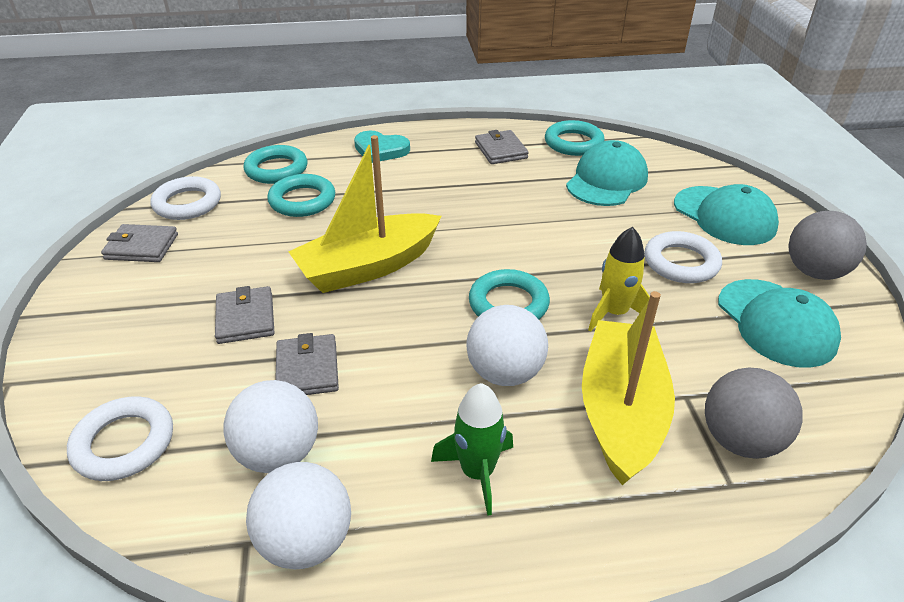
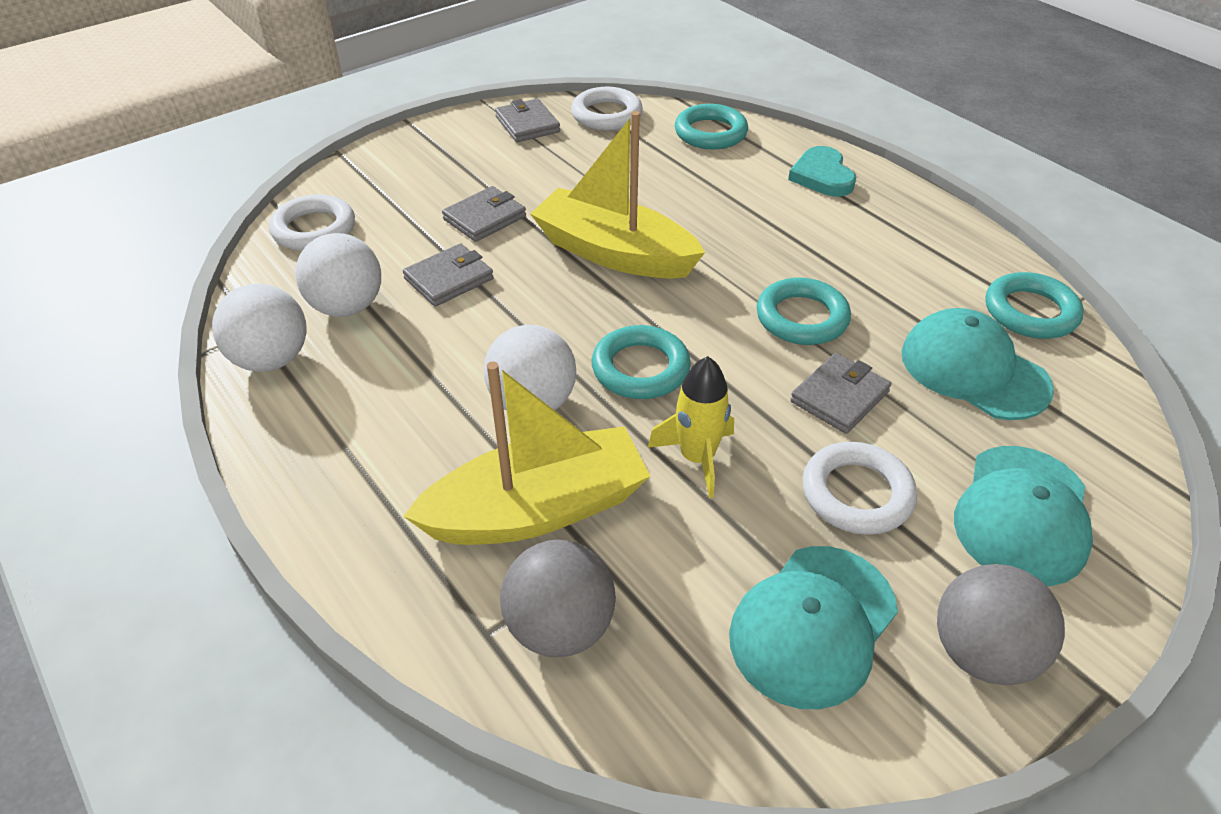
camera: 60 degrees right, 5 degrees up
turquoise ring [267,174,335,217] -> turquoise ring moved to [756,278,851,345]
green rocket [431,383,513,516] -> none
grey wallet [475,130,529,164] -> grey wallet moved to [790,353,891,434]
turquoise cap [566,140,648,206] -> turquoise cap turned 135 degrees counterclockwise [901,308,1054,420]

